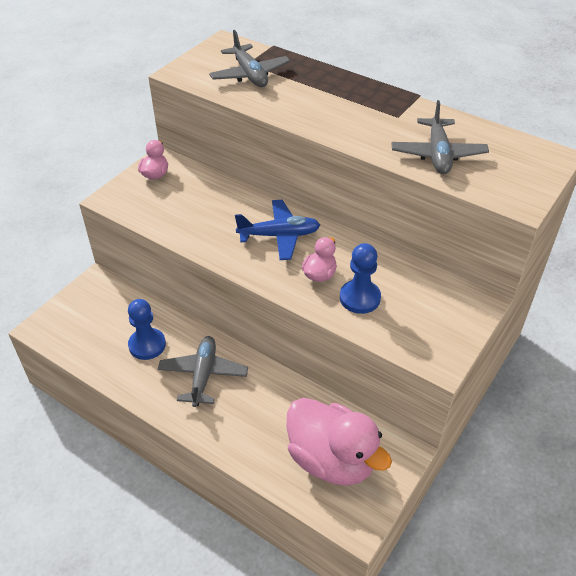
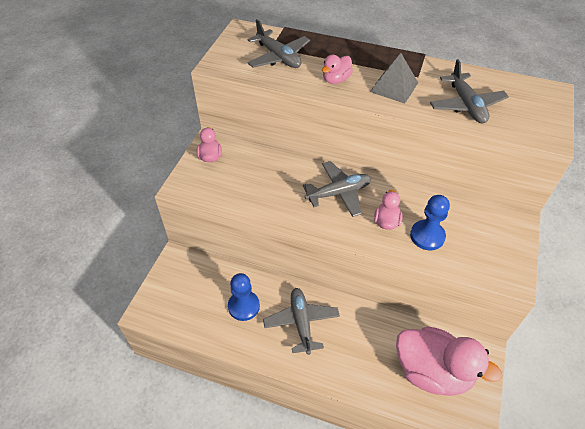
camera: 15 degrees left, 5 degrees up
blue plane [235,200,320,260] -> grey plane [303,161,371,217]
none -> pink duck [322,55,353,84]
none -> grey pyramid [370,53,418,104]

